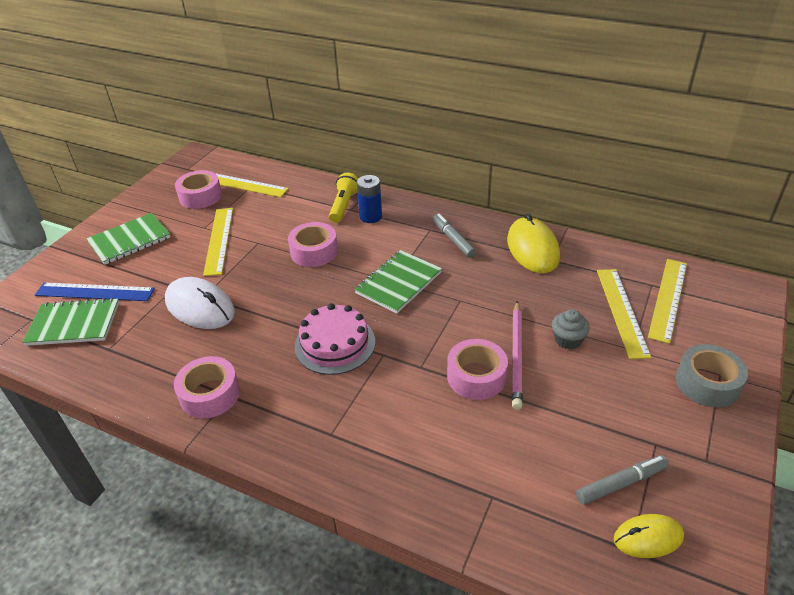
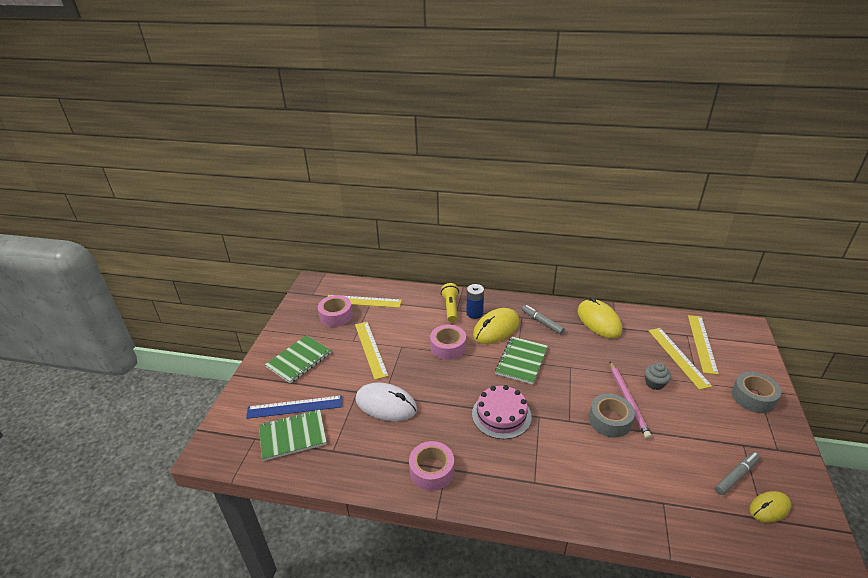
camera: 15 degrees left, 5 degrees down
pink tape [447,339,508,400] -> grey tape [589,394,635,438]
none -> yellow mouse [473,308,519,344]

